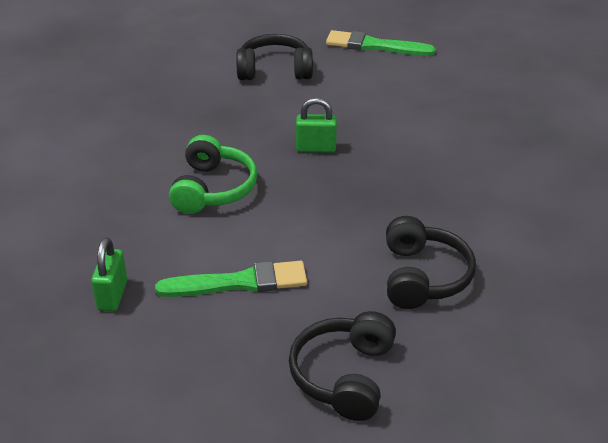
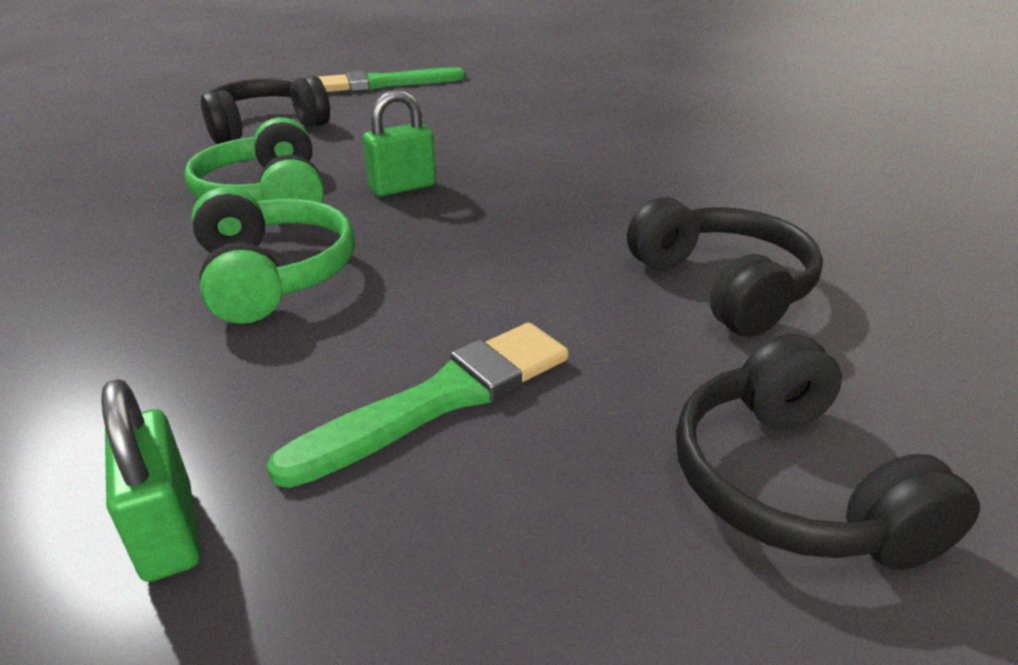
camera: 30 degrees left, 5 degrees down
none -> green headphones [184,117,324,203]

